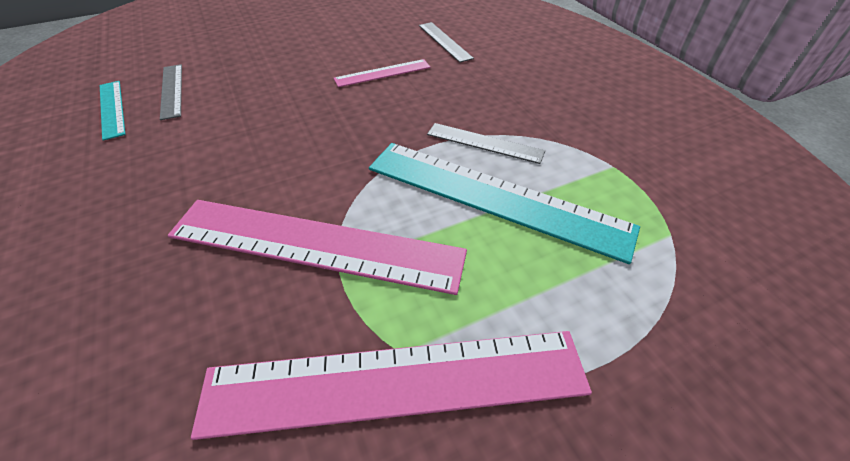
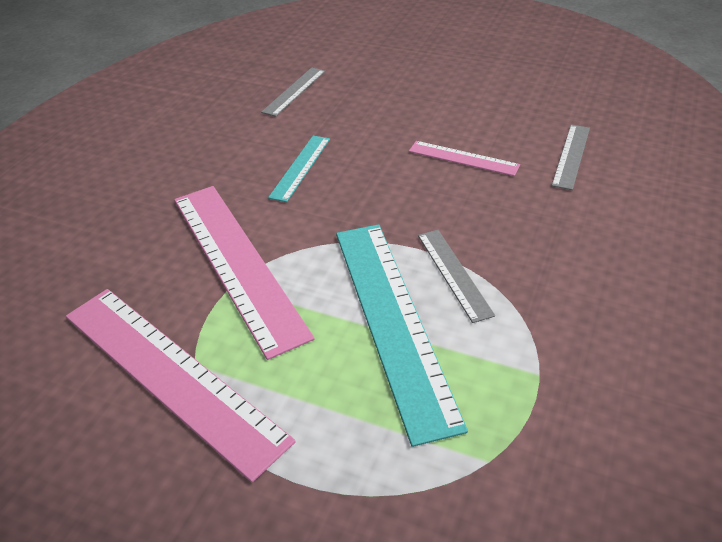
camera: 50 degrees right, 5 degrees down
turquoise ruler [100,81,126,141] -> turquoise ruler moved to [268,136,330,202]

